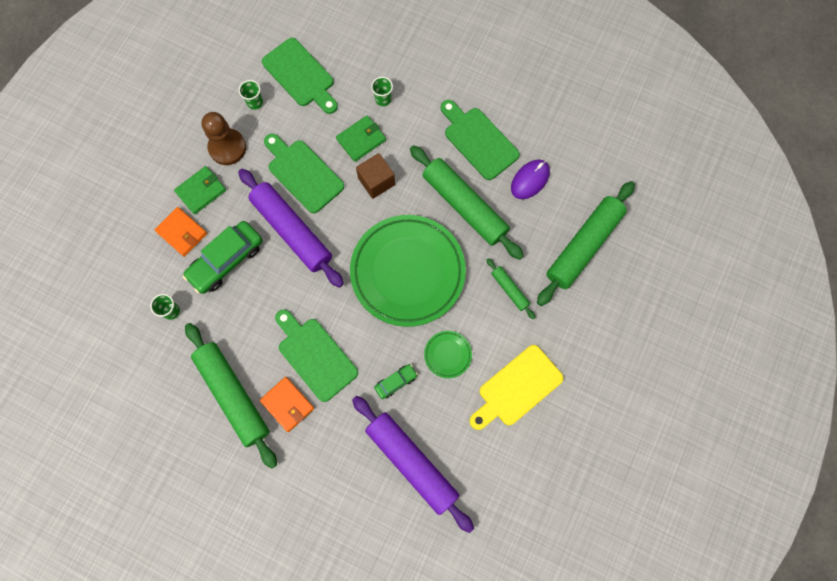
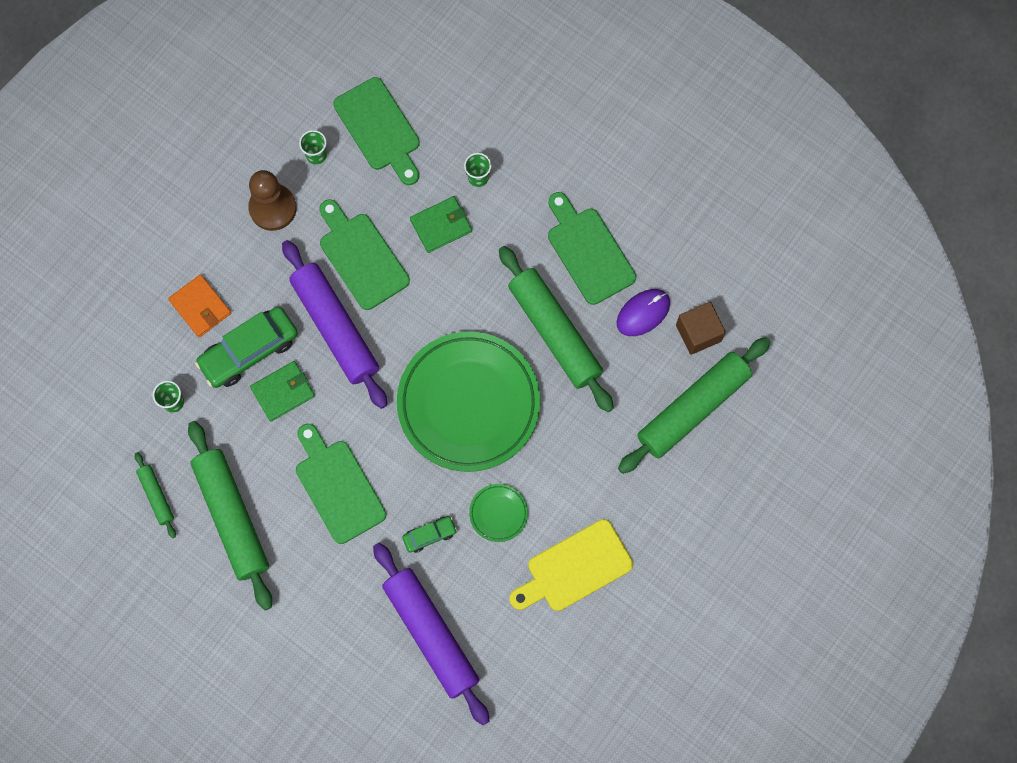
camera: 10 degrees right, 0 degrees up
green wallet [174,166,226,215] -> green wallet moved to [250,361,315,422]
orange wallet [260,377,314,432] -> none
brown cube [356,153,395,199] -> brown cube moved to [676,302,726,355]
green rolling pin [486,258,536,319] -> green rolling pin moved to [135,452,176,538]

